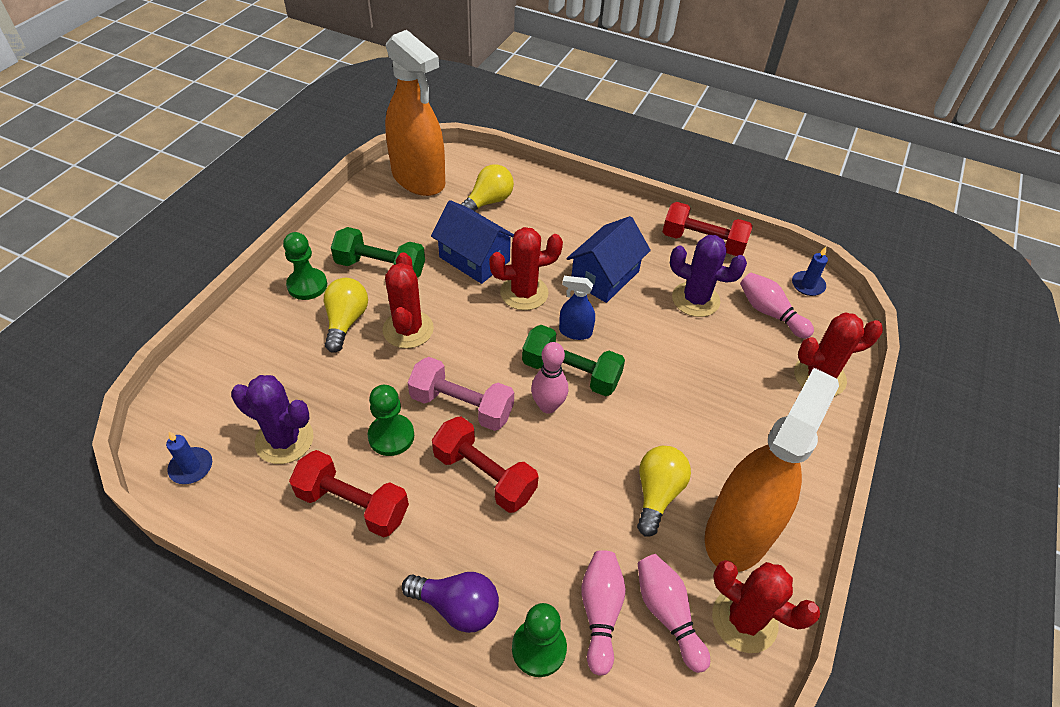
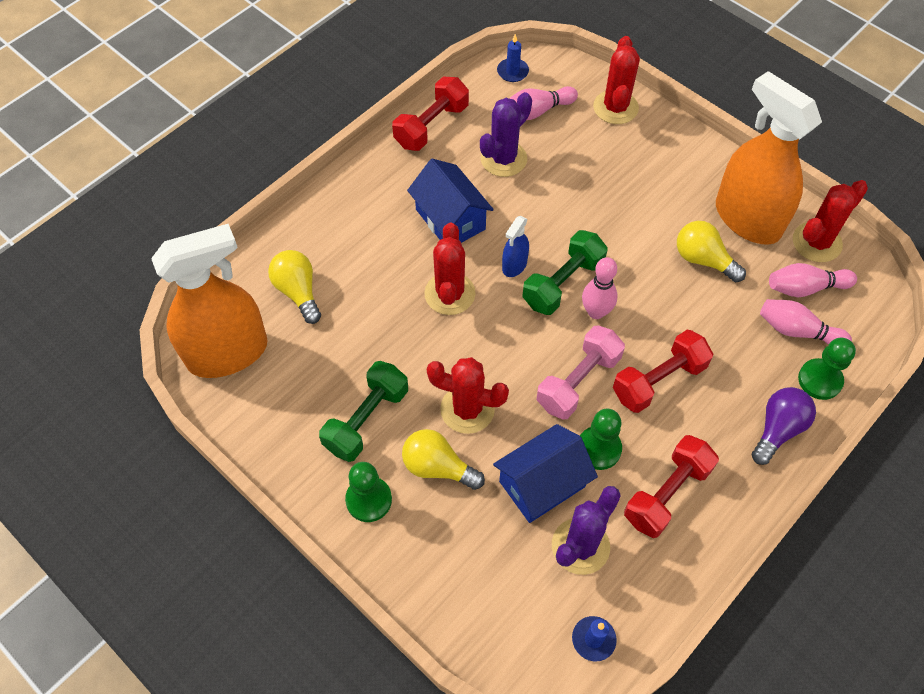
camera: 70 degrees left, 10 degrees up
blue house [431,200,514,284] -> blue house moved to [493,424,598,523]

